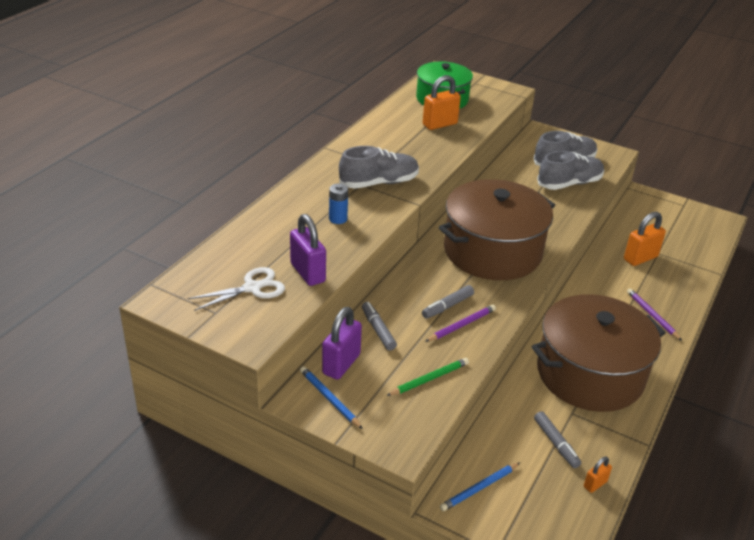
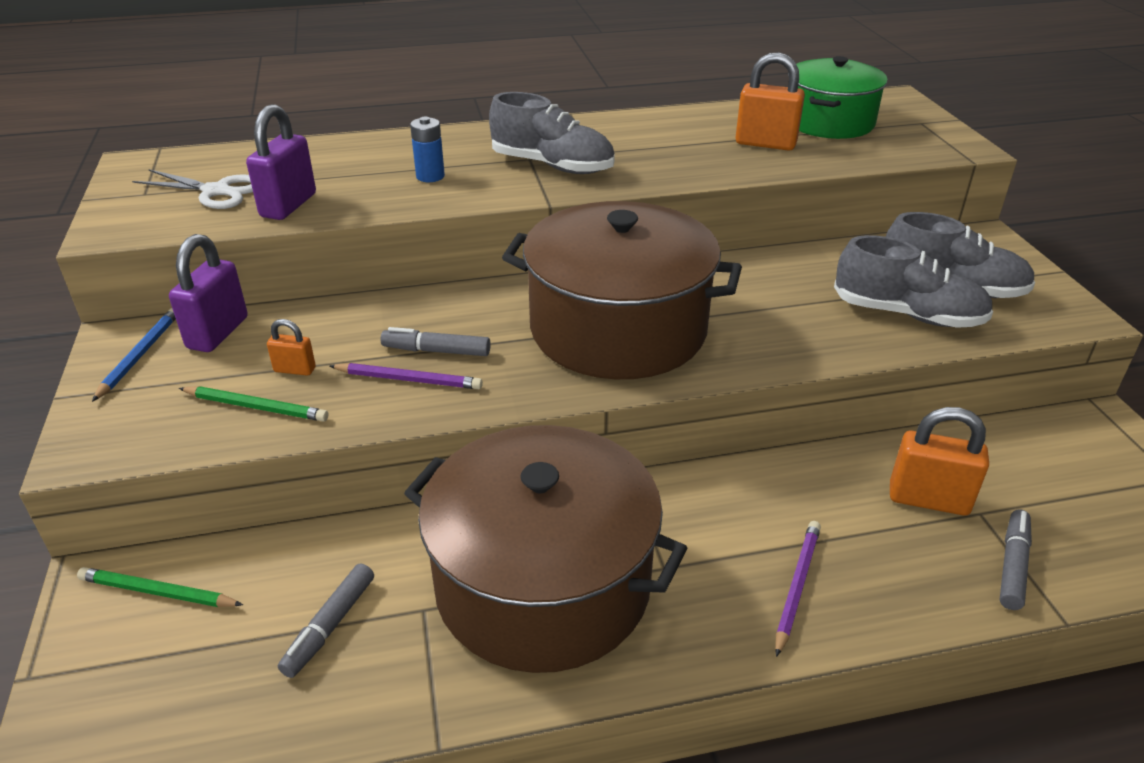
camera: 50 degrees right, 0 degrees up
purple padlock [322,307,362,380] -> purple padlock turned 60 degrees counterclockwise [169,234,248,352]
grey marker [362,302,397,351] -> grey marker moved to [999,509,1032,610]
blue pencil [440,462,520,511] -> green pencil [77,567,243,607]
orange padlock [584,457,612,493] -> orange padlock moved to [267,319,316,376]

